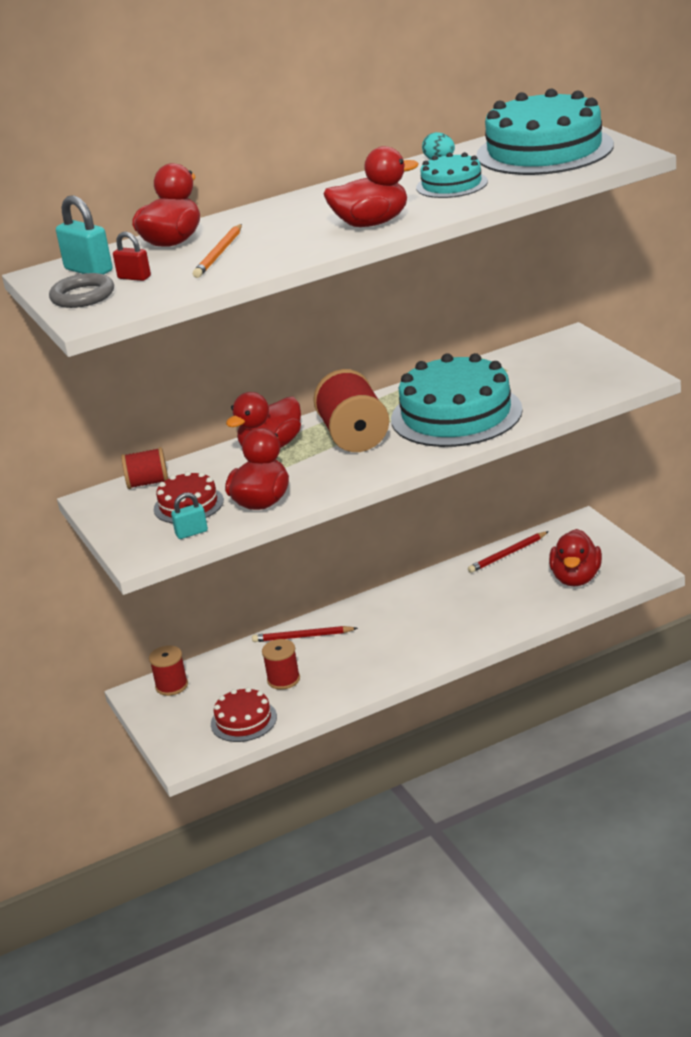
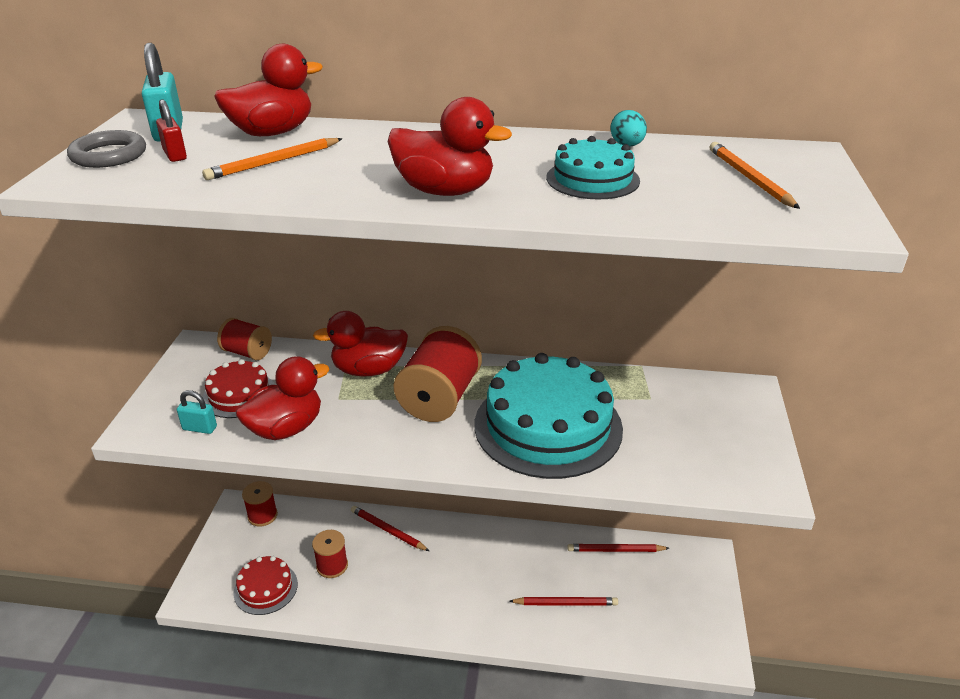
camera: 30 degrees right, 5 degrees up
turquoise cake [476,89,614,175] -> orange pencil [709,142,800,209]
red duck [549,529,602,586] -> none
none -> red pencil [509,597,618,606]

